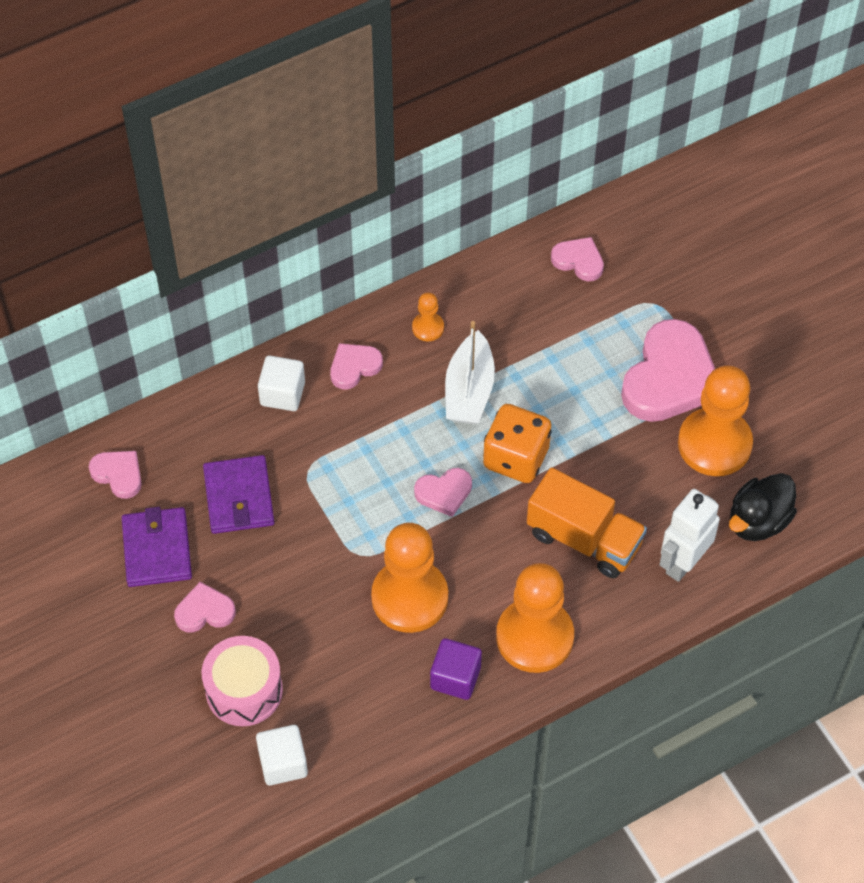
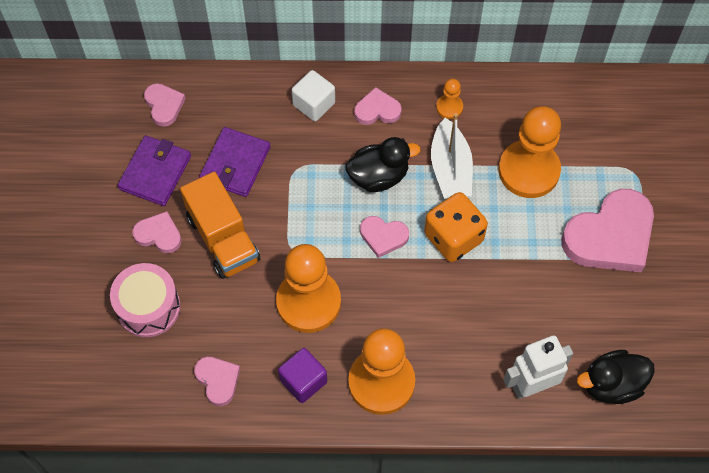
camera: 30 degrees right, 5 degrees up
white cube [256,725,308,785] -> none
white boat [445,321,495,424] -> white boat turned 45 degrees counterclockwise [431,113,473,199]
orange truck [527,468,647,578] -> orange truck moved to [180,172,260,279]
pink heart [551,237,604,281] -> pink heart moved to [194,357,240,406]
orange pawn [678,365,753,476] -> orange pawn moved to [498,106,561,198]
none -> black duck [345,137,421,192]

